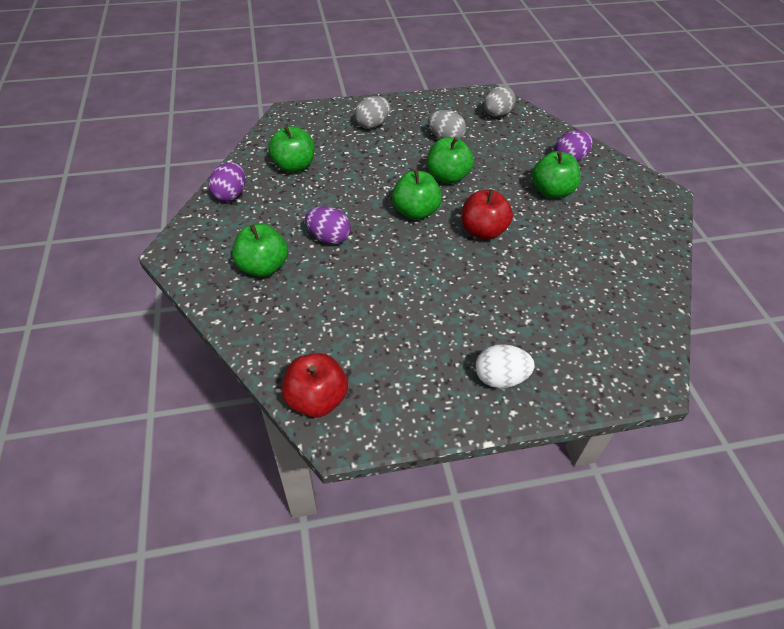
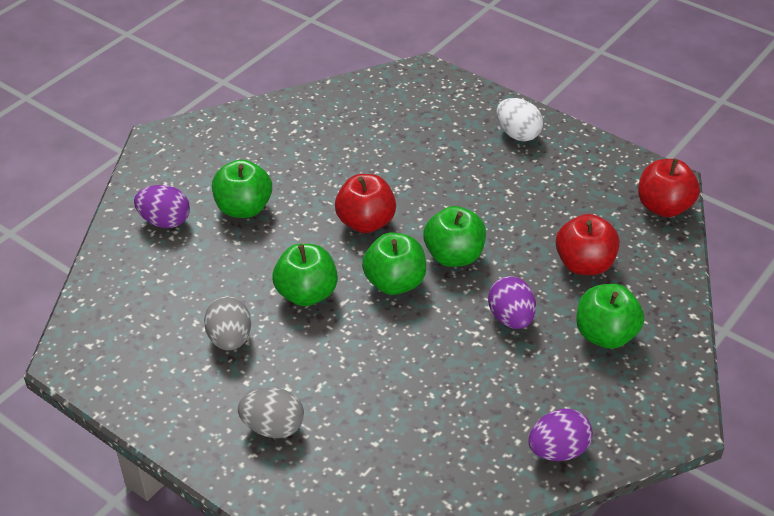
camera: 130 degrees left, 5 degrees down
green apple [268,126,315,173] -> green apple moved to [423,206,486,267]
grey egg [484,86,516,117] -> none
none -> red apple [555,214,620,275]

